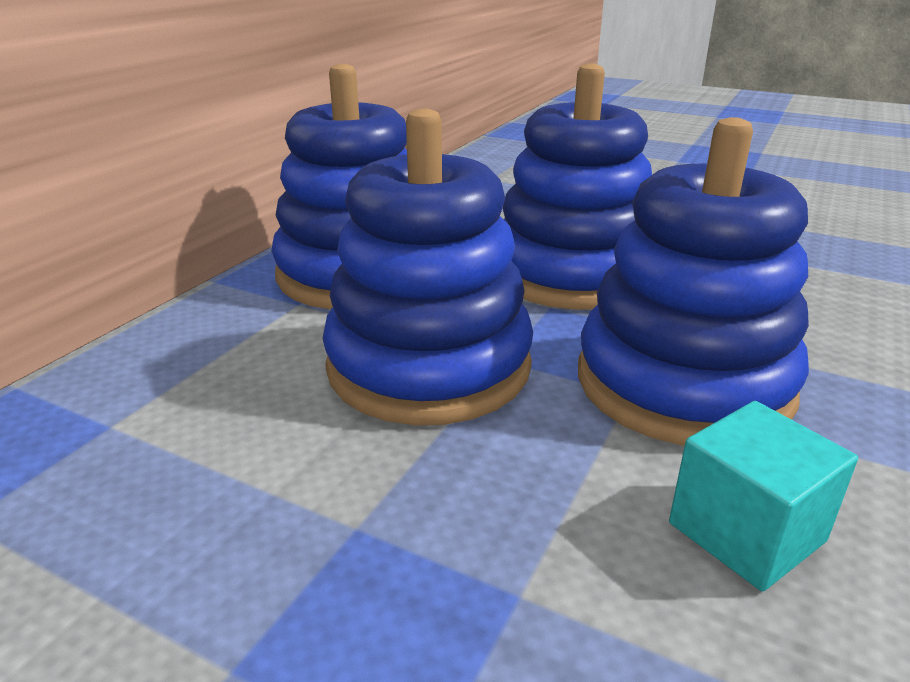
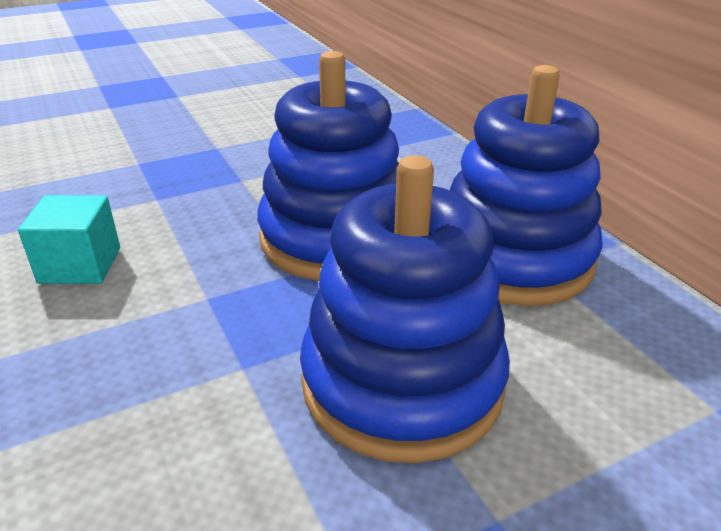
camera: 125 degrees right, 5 degrees up
blue stacking toy [578,117,809,446] -> none

